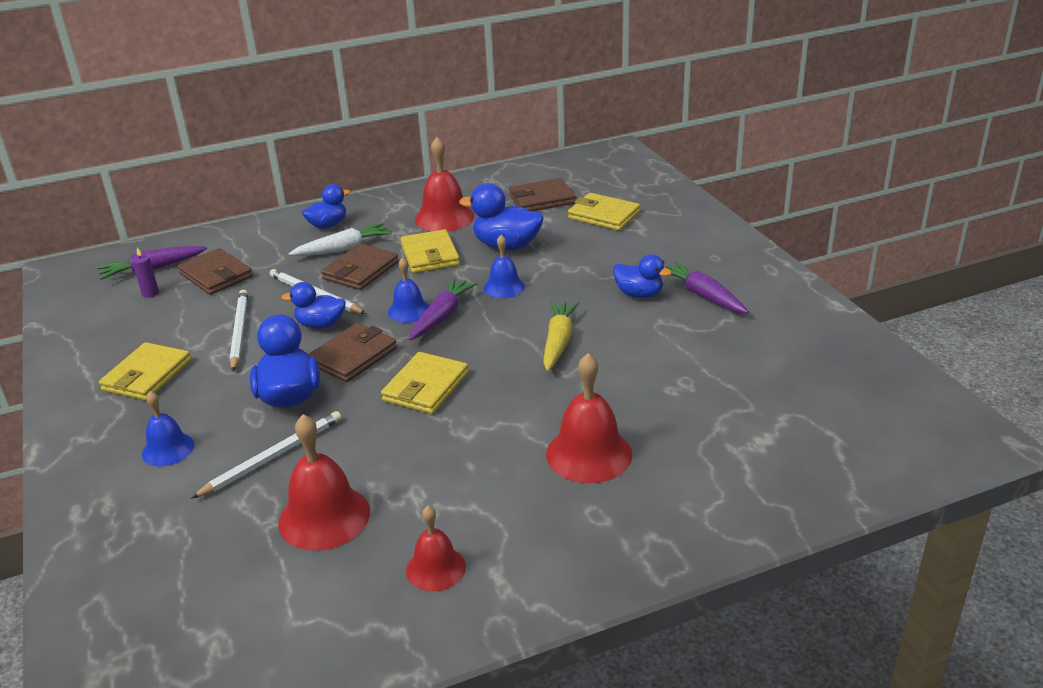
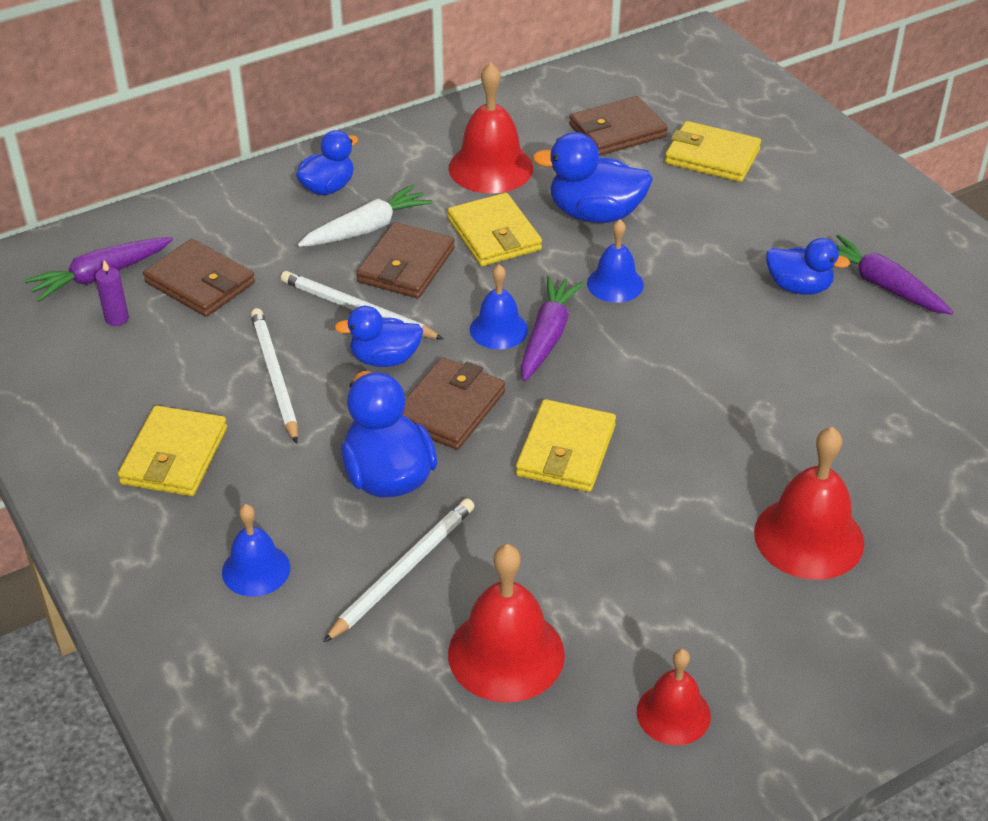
camera: 10 degrees left, 10 degrees up
yellow carrot [543,301,579,371] -> none

